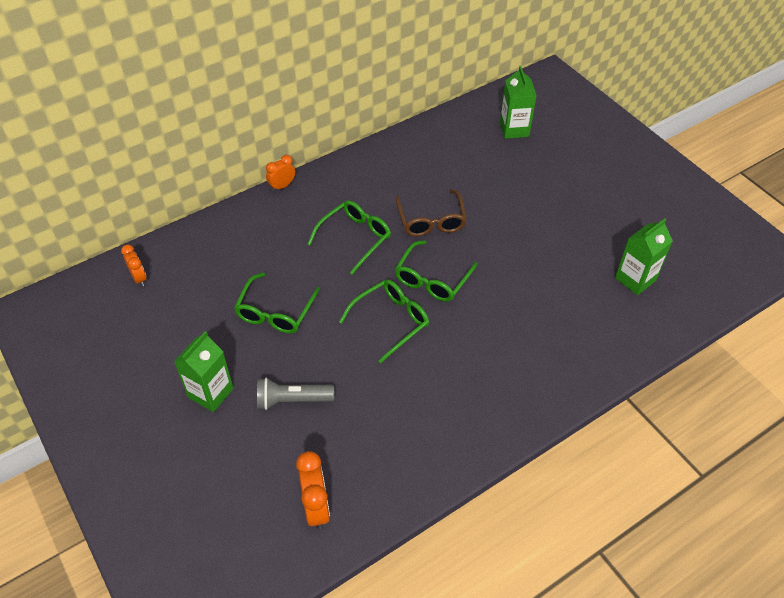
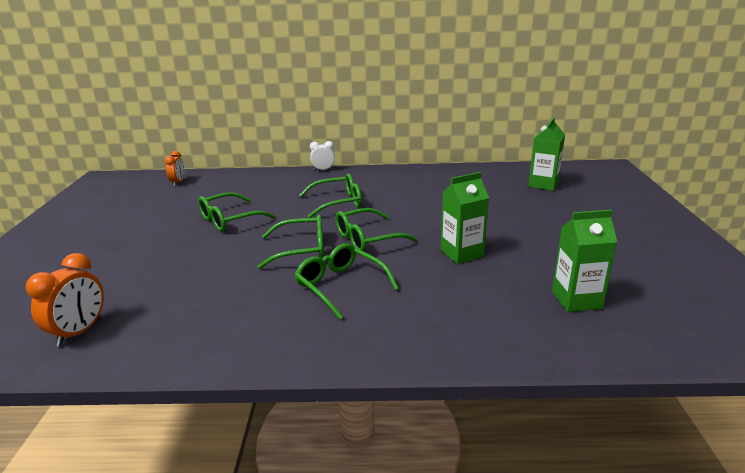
camera: 35 degrees right, 25 degrees down
green carton [174,331,234,412] -> green carton moved to [441,172,489,264]
grey flashlight [257,378,334,410] -> none
orange clock [266,155,295,191] -> white clock [310,141,335,170]
brown glasses [396,189,467,236] -> none
none -> green glasses [295,243,399,320]

